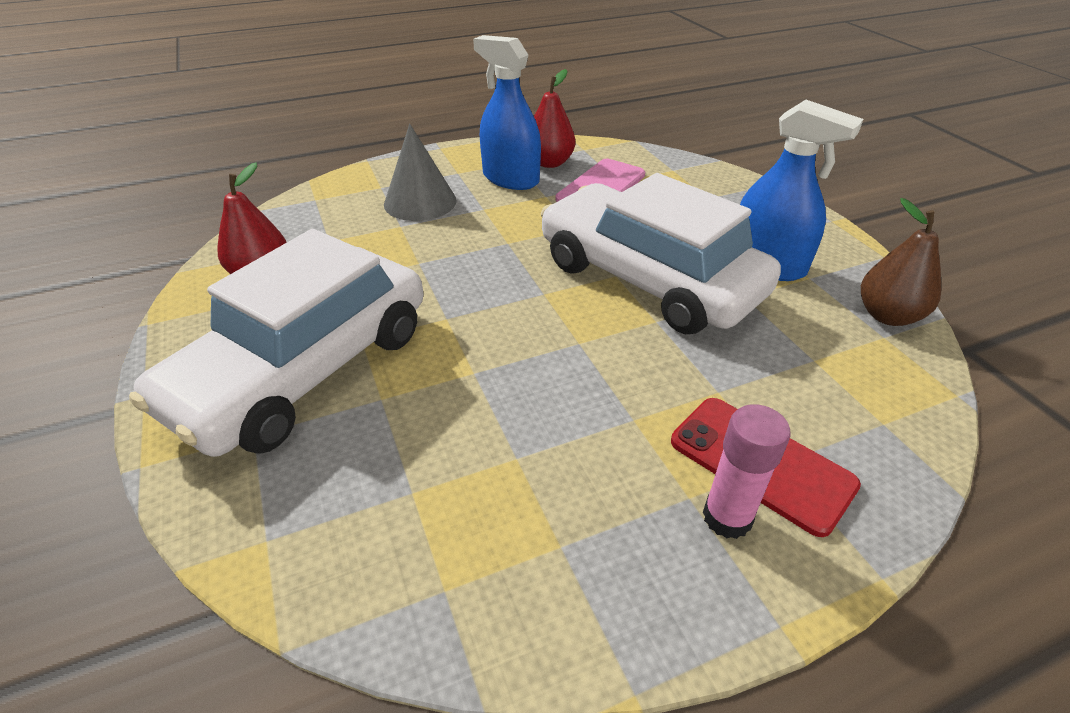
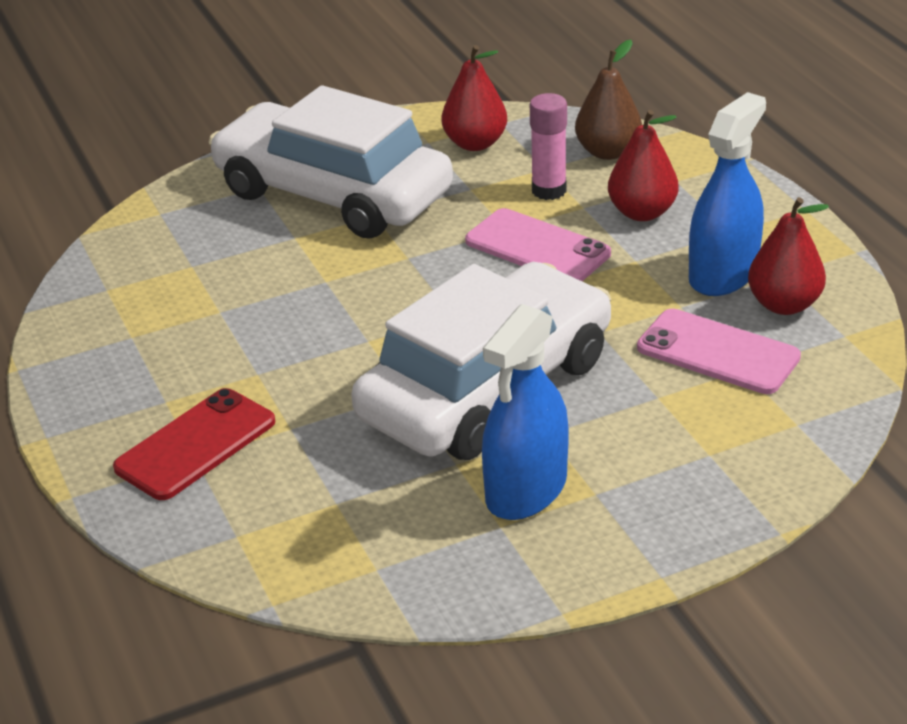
camera: 90 degrees right, 5 degrees down
grey cone [384,124,457,221] -> red pear [608,110,678,221]
pink glue stick [703,404,791,539] -> pink glue stick moved to [530,93,567,200]
brown pear [861,198,941,326] -> brown pear moved to [575,40,642,160]
none -> pink phone [465,208,611,281]

